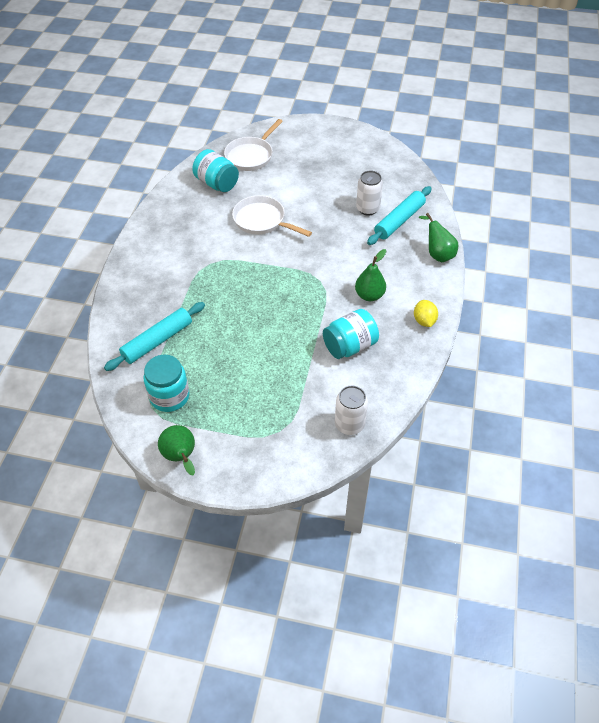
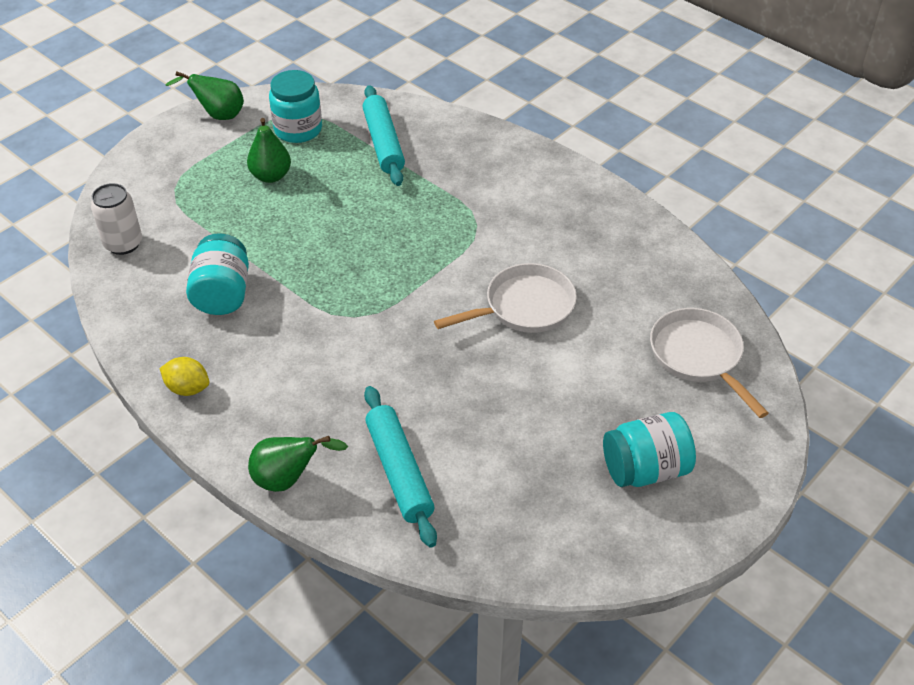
camera: 120 degrees right, 5 degrees down
turquoise jar [192,149,239,192] -> turquoise jar moved to [603,412,696,487]
green pear [355,249,386,301] -> green pear moved to [247,118,291,183]
white can [356,171,383,215] -> none

